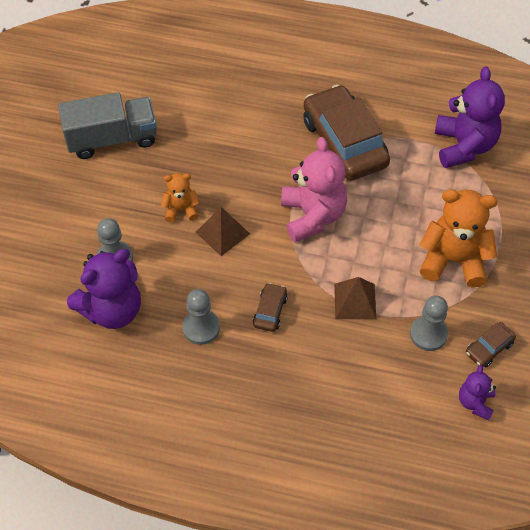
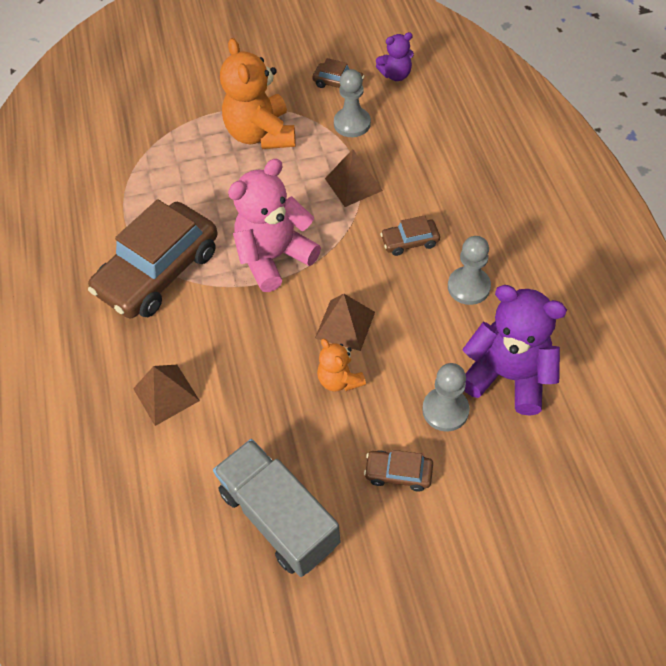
camera: 115 degrees left, 0 degrees up
purple teddy bear [435,66,505,168] -> none
none -> brown pyramid [133,365,200,426]
none -> brown car [364,450,433,492]

